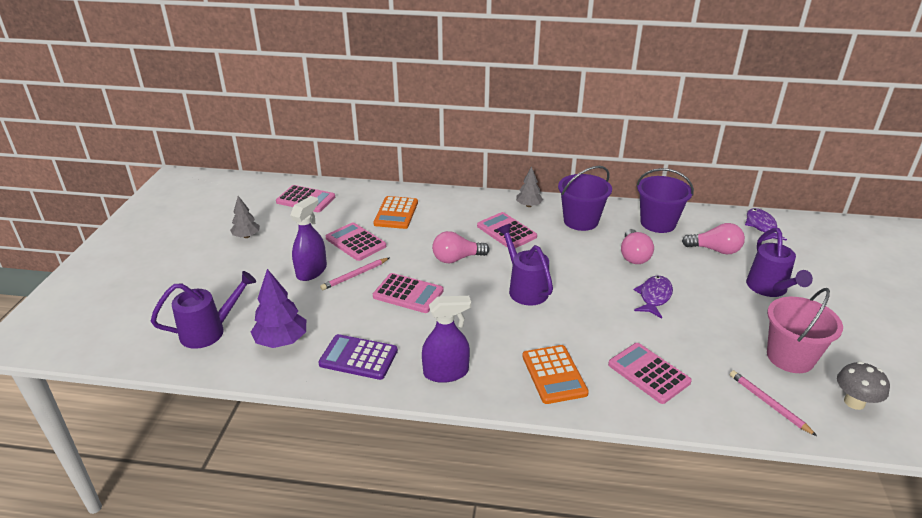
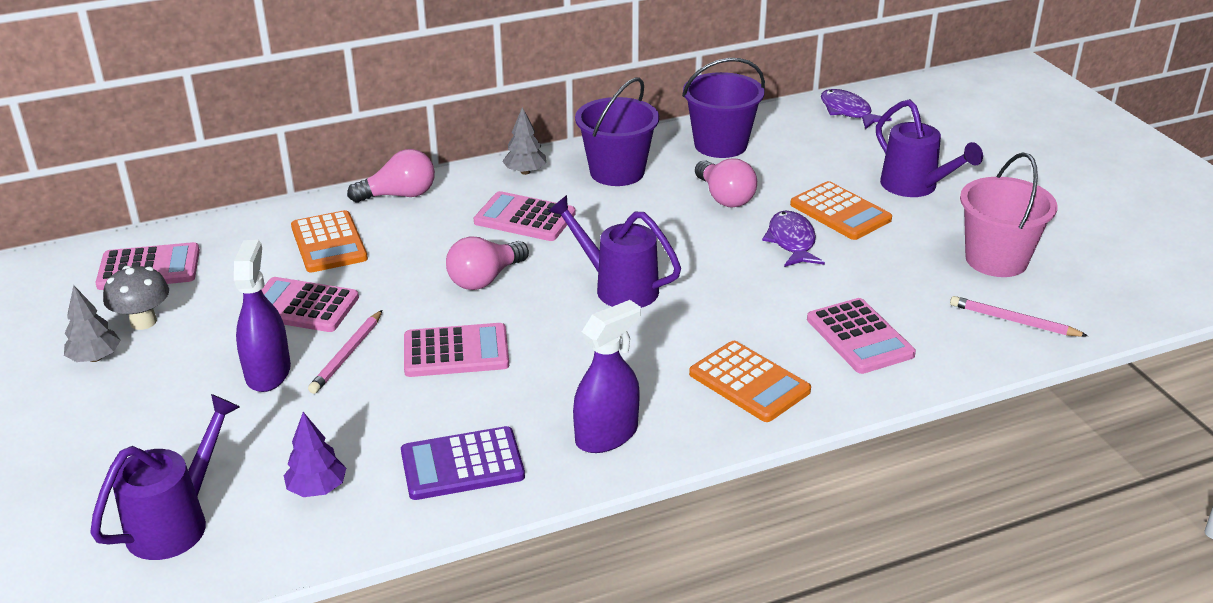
camera: 30 degrees left, 0 degrees up
purple tree [251,269,306,348] -> purple tree [283,412,346,497], size x0.64
pink calculator [608,343,692,404] -> pink calculator turned 135 degrees counterclockwise [807,298,916,374]
pink light bulb [682,223,745,254] -> pink light bulb moved to [347,149,435,202]
grey mushroom [837,361,890,410] -> grey mushroom moved to [103,266,169,330]
none -> orange calculator [790,181,892,240]

